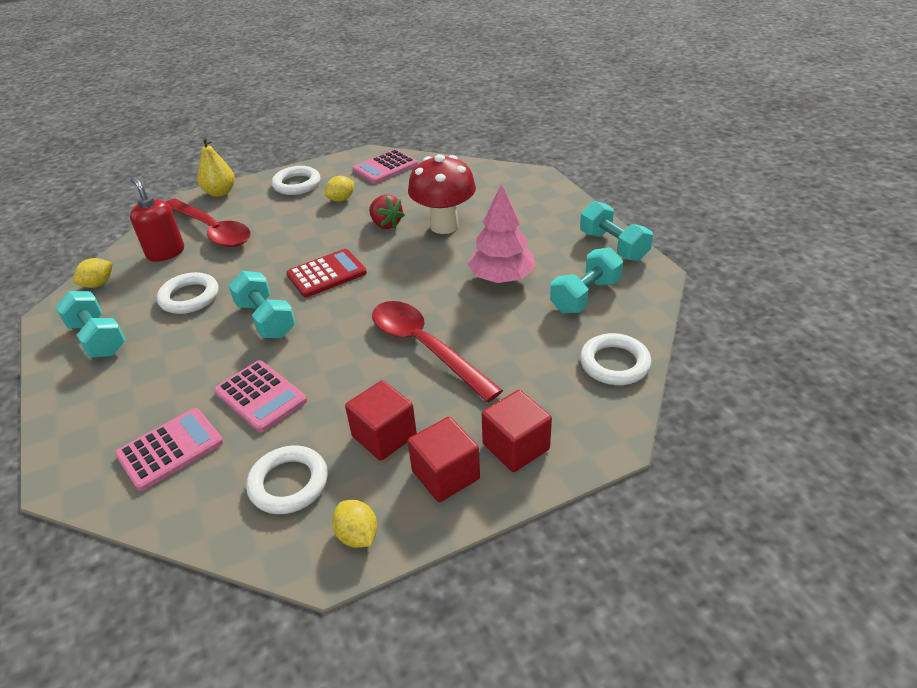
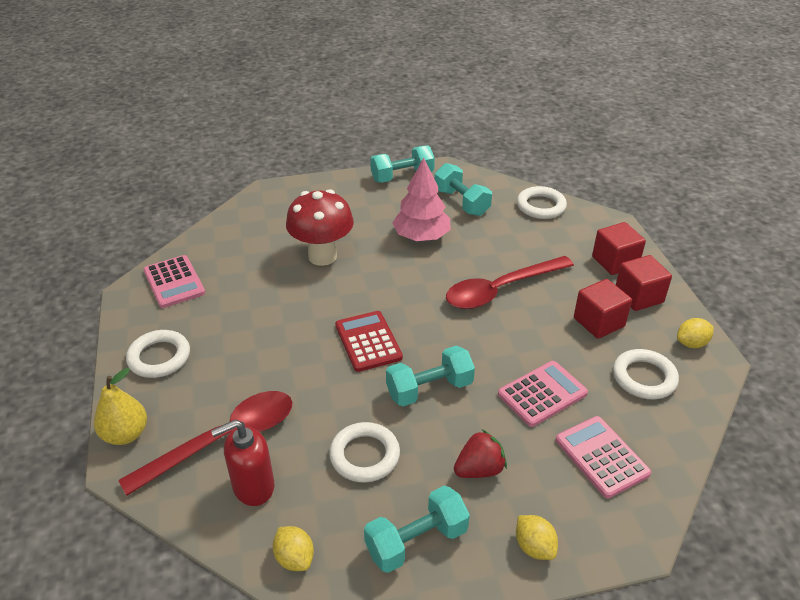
camera: 80 degrees left, 0 degrees up
yellow lemon [325,176,354,202] -> yellow lemon moved to [516,515,558,560]
red strawberry [369,194,405,229] -> red strawberry moved to [454,429,507,478]

